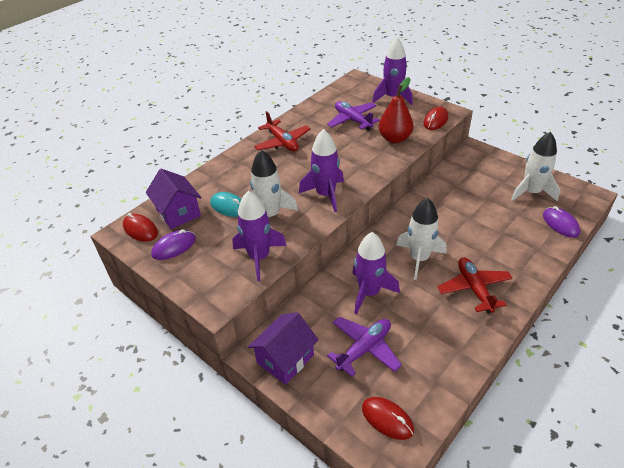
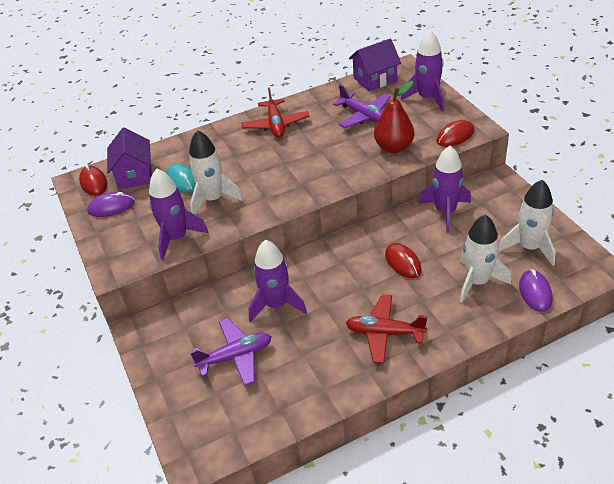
camera: 25 degrees right, 0 degrees up
purple house [248,312,319,385] -> purple house moved to [349,38,401,91]
purple rocket [299,129,344,212] -> purple rocket moved to [419,146,471,233]
purple plane [327,101,380,131] -> purple plane turned 150 degrees clockwise [333,85,391,128]
red mouse [362,397,414,440] -> red mouse moved to [385,243,422,278]
white rocket [396,198,446,280] -> white rocket moved to [460,214,511,303]
red plane [438,257,513,313] -> red plane turned 90 degrees counterclockwise [346,294,427,363]

